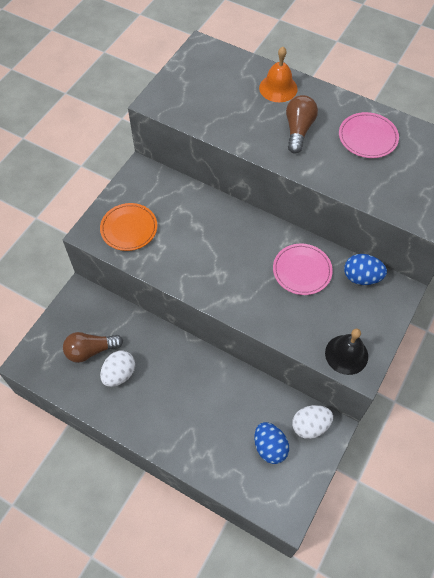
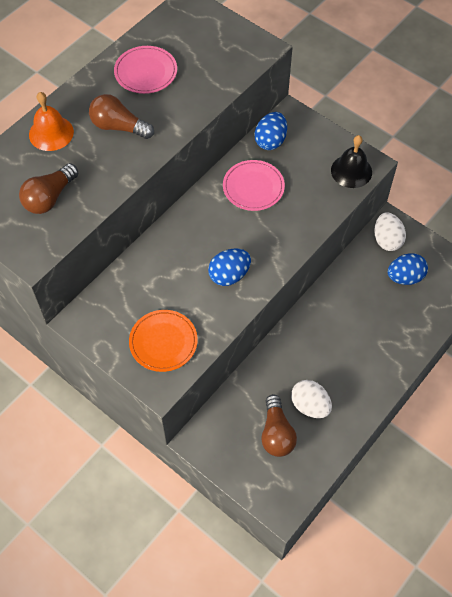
camera: 80 degrees left, 0 degrees up
none -> brown light bulb [19,163,78,214]
none -> blue egg [208,249,251,286]

